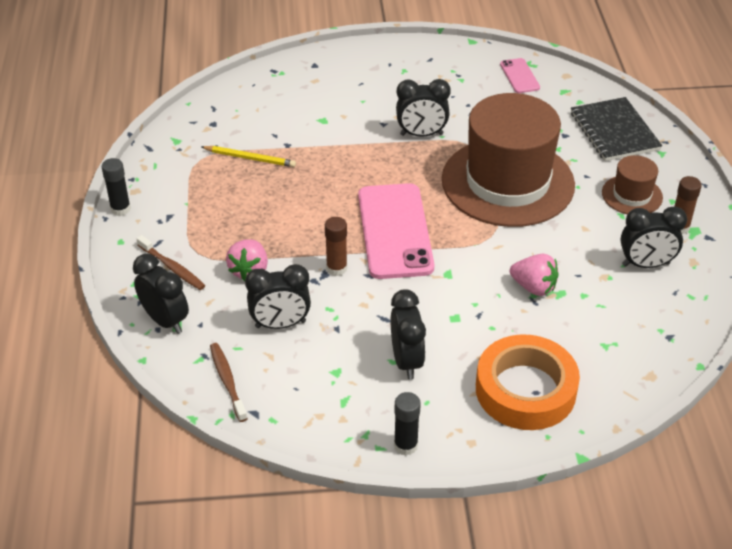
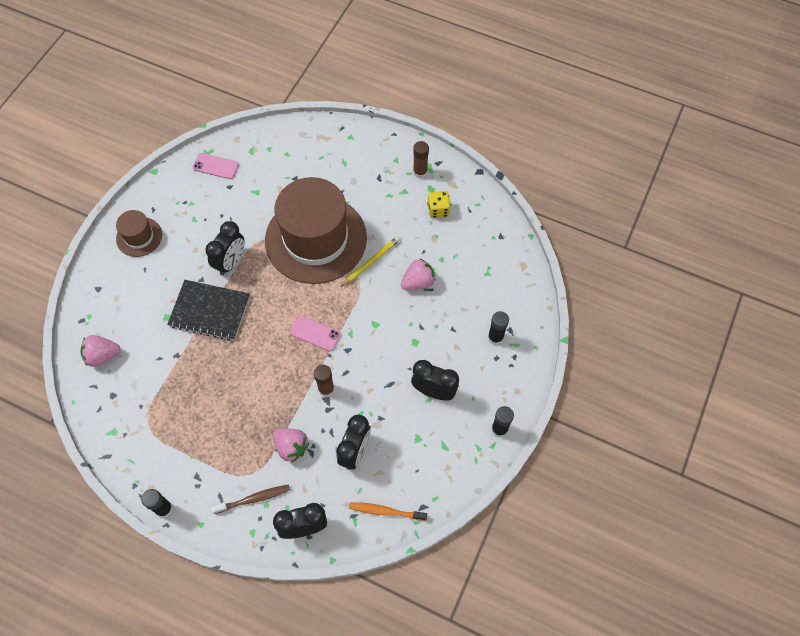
camera: 60 degrees left, 20 degrees up
yellow pencil [202,146,296,167] -> yellow pencil moved to [341,236,400,287]
brown toothbrush [210,343,248,422] -> orange toothbrush [349,502,427,521]
pink phone [358,183,434,279] -> pink phone [290,316,341,351], size x0.47
orange tape [476,334,580,430] -> black glue stick [488,311,509,345]
black notebook [571,97,662,161] -> black notebook moved to [167,280,250,341]
brown hat [602,155,663,214] -> brown hat moved to [116,210,162,257]
black clock [620,206,687,268] -> yellow dice [427,191,451,218]
none -> pink strawberry [80,335,120,367]

